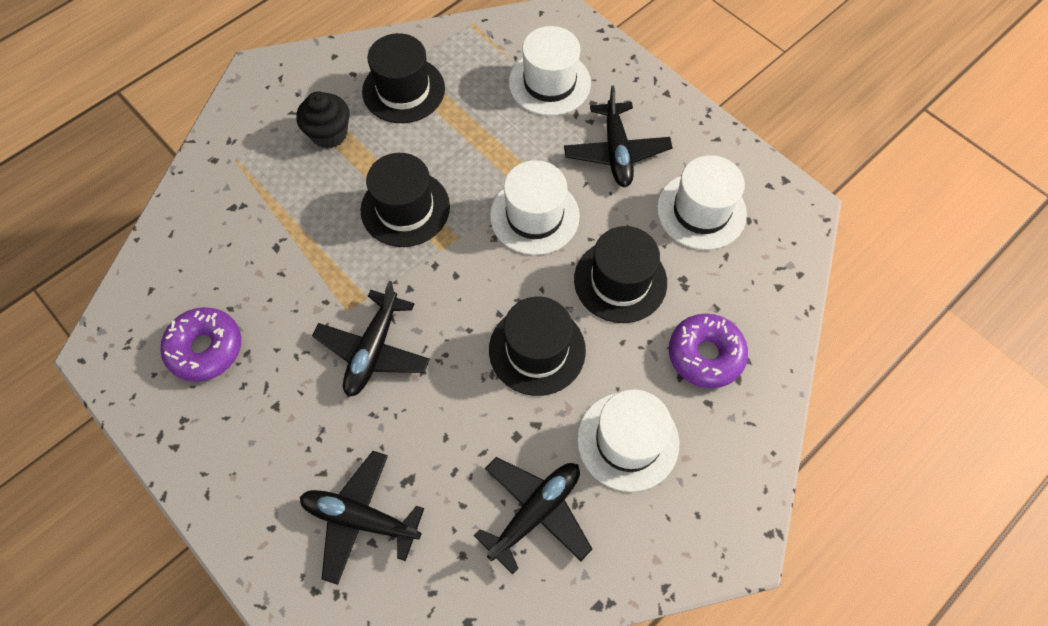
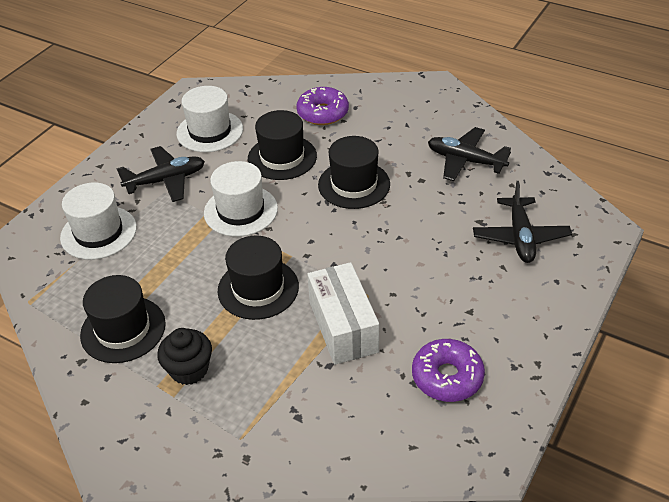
camera: 105 degrees left, 20 degrees down
black plane [312,281,430,397] -> none
white hat [577,389,679,492] -> none
none -> white box [307,262,379,365]

